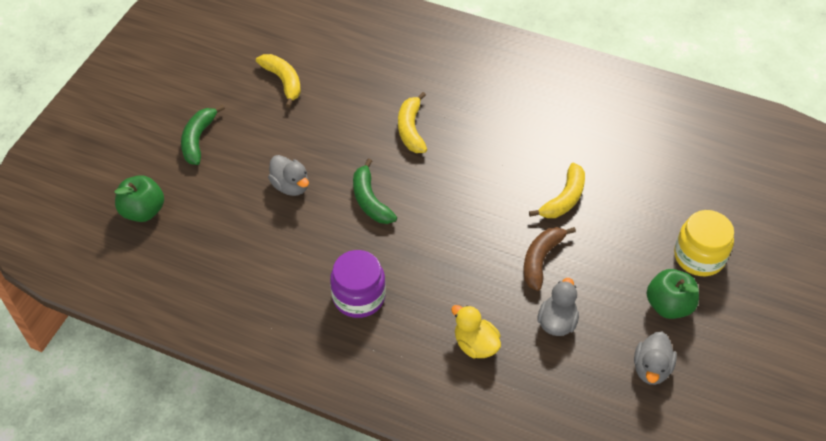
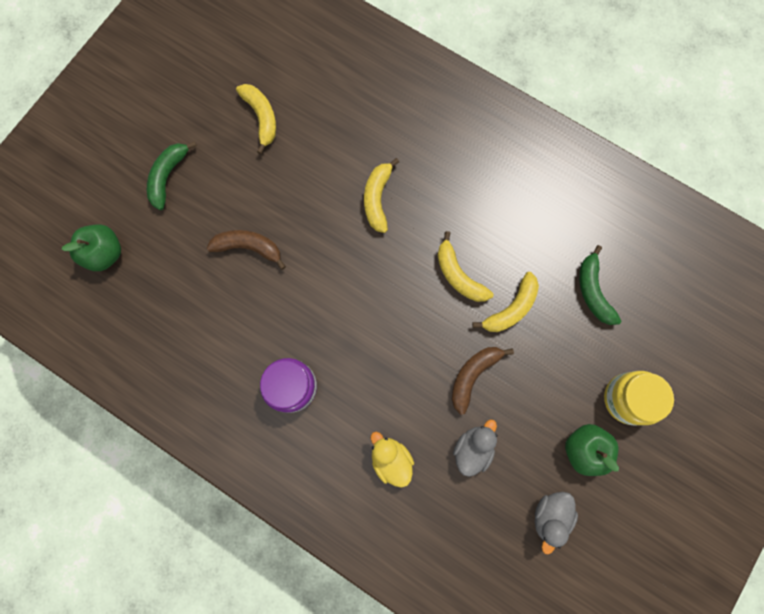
camera: 10 degrees right, 25 degrees up
grey duck [268,155,309,196] -> brown banana [207,230,286,270]
green banana [353,158,397,224] -> green banana moved to [579,245,621,325]
none -> yellow banana [437,231,493,302]

